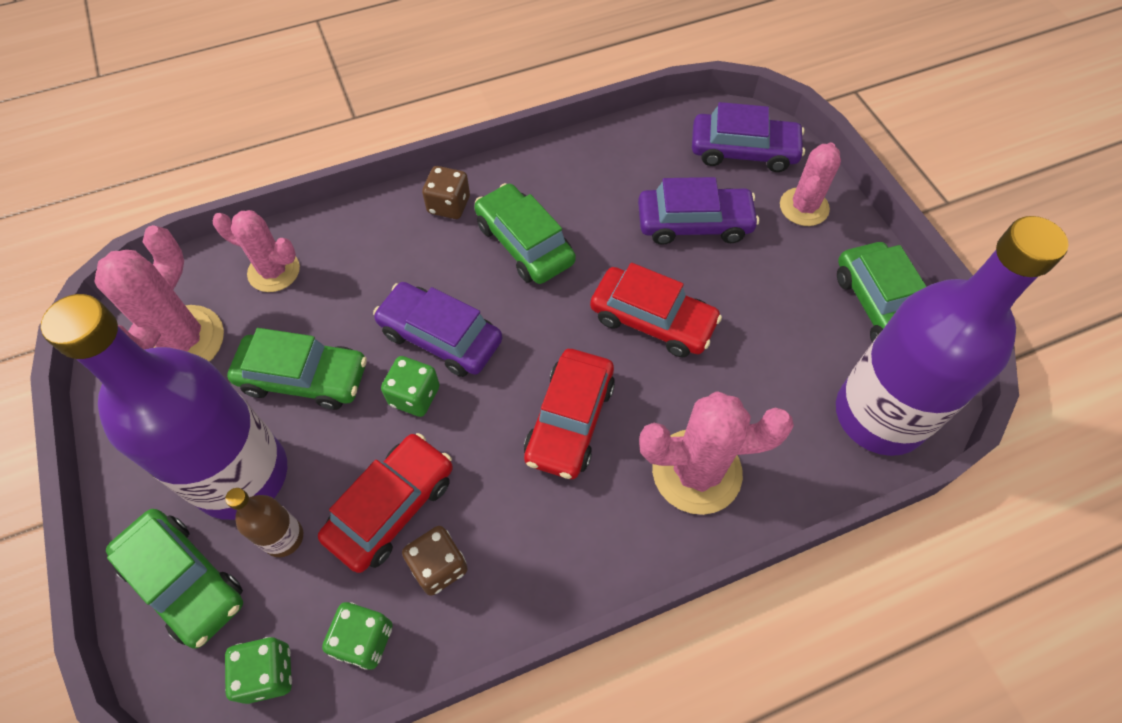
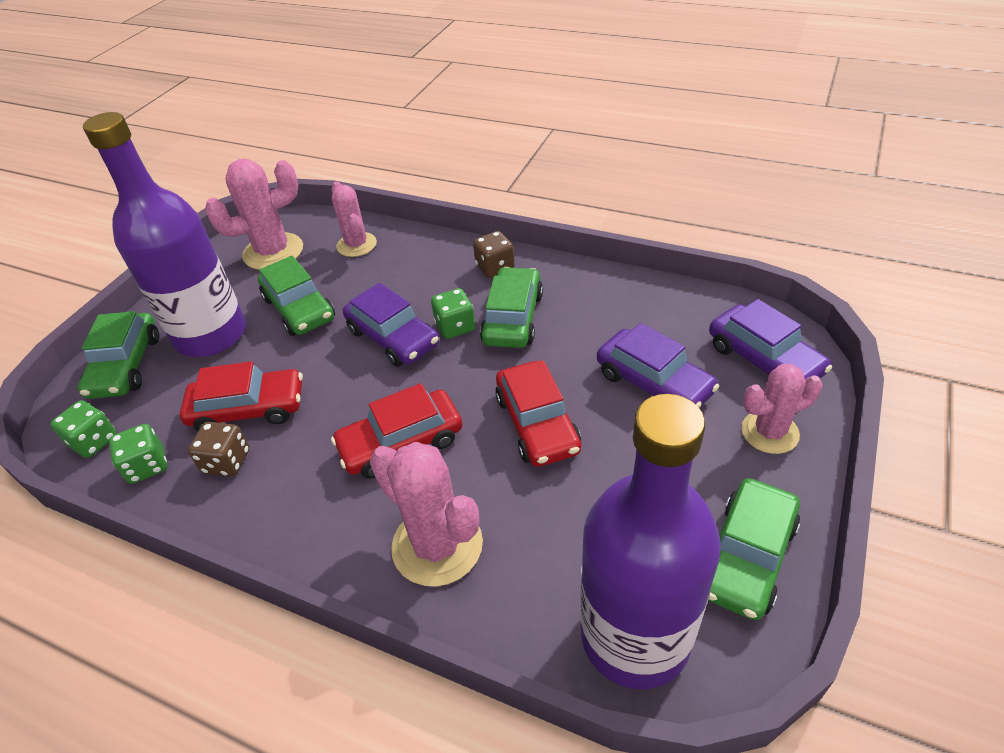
camera: 50 degrees right, 15 degrees down
brown bottle [225,488,303,557] -> none
purple car [373,282,502,377] -> purple car turned 150 degrees clockwise [343,283,439,367]
green dice [381,356,440,417] -> green dice moved to [431,288,475,339]

